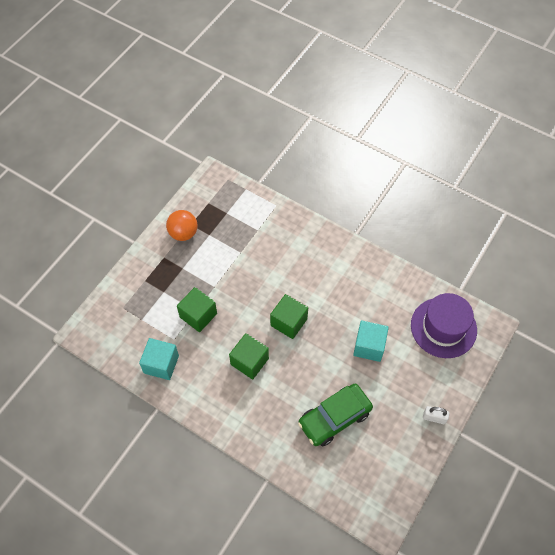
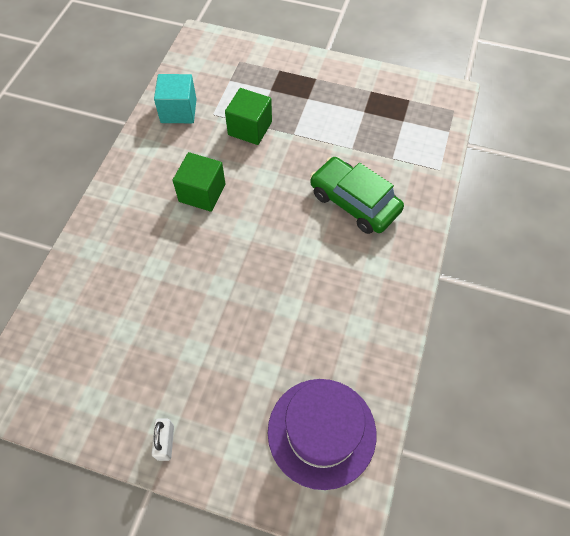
camera: 75 degrees right, 0 degrees up
orange ball [166,210,198,241] -> none
green cube [270,294,308,339] -> none
green car [298,384,373,446] -> green car moved to [310,157,404,234]
turquoise cube [353,320,389,362] -> none

